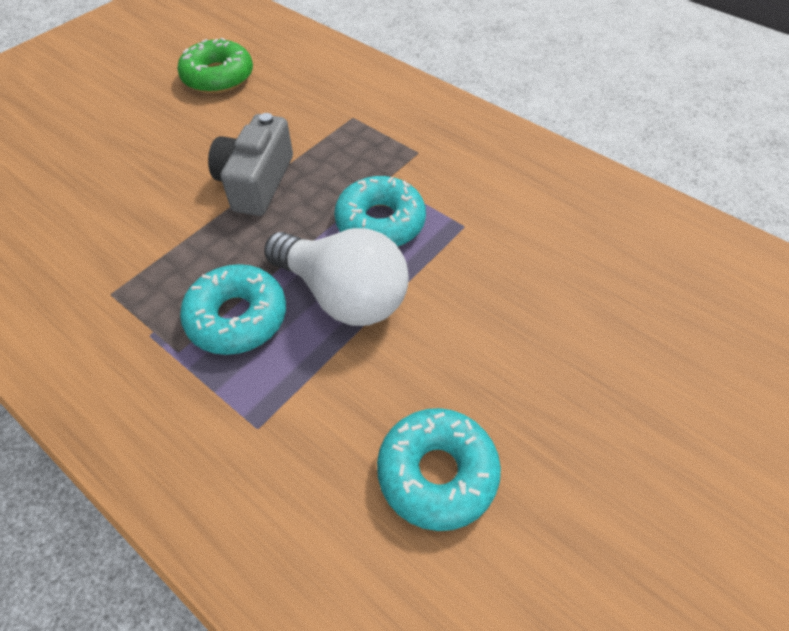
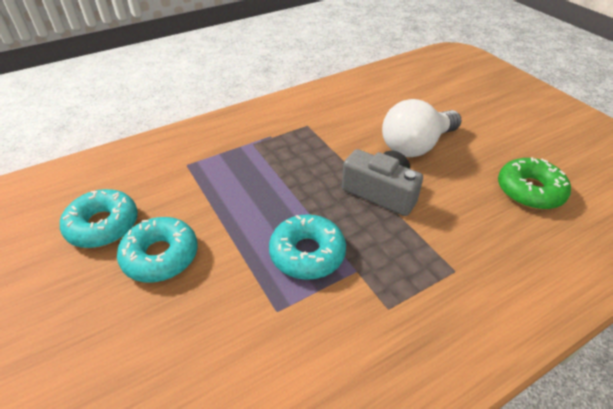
camera: 110 degrees right, 10 degrees down
turquoise donut [180,264,286,355] -> turquoise donut moved to [117,217,198,283]
white light bulb [264,228,409,326] -> white light bulb moved to [382,99,461,157]

